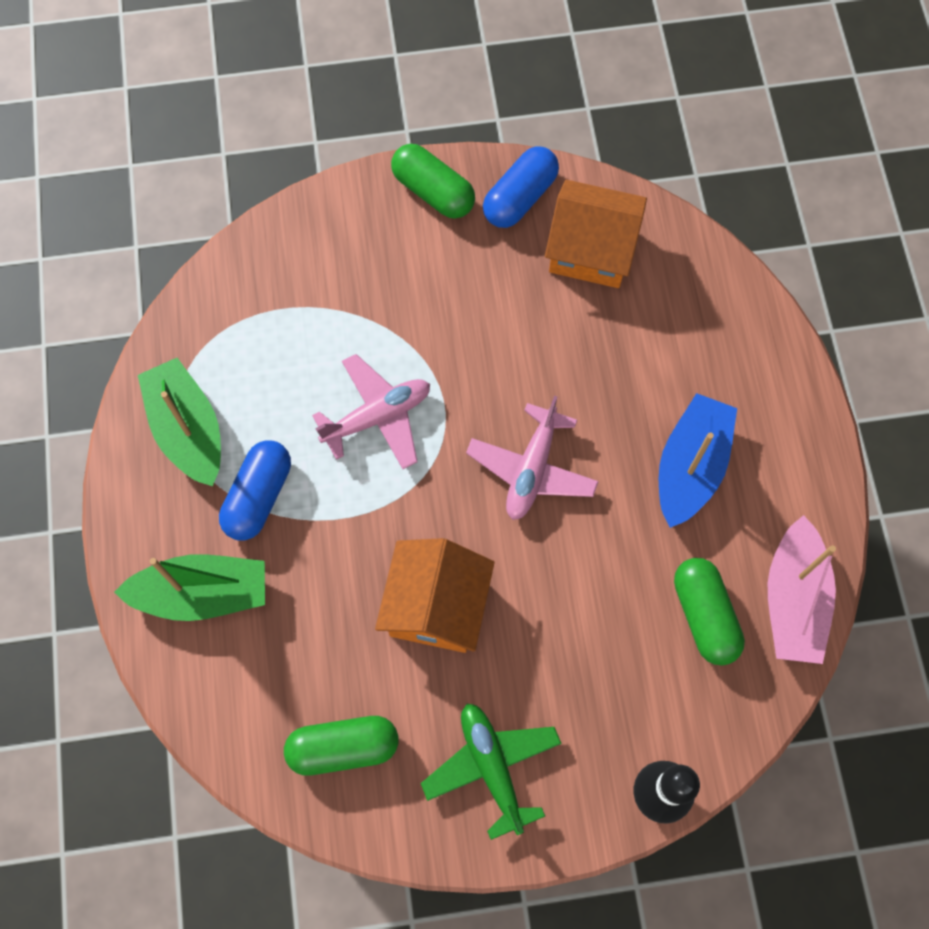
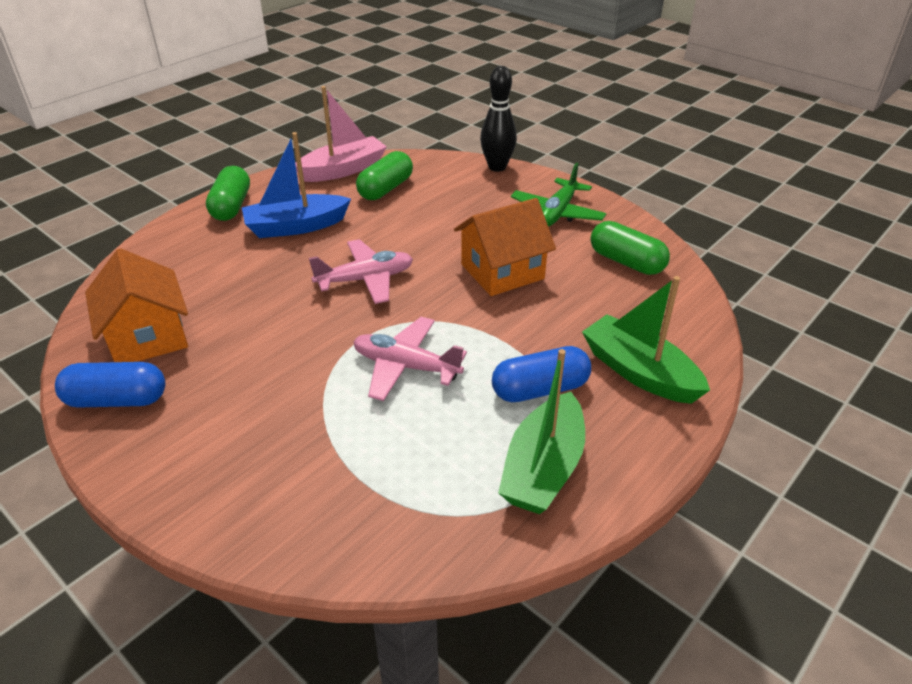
camera: 130 degrees left, 30 degrees down
green capsule [391,144,475,219] -> green capsule moved to [206,166,250,221]

